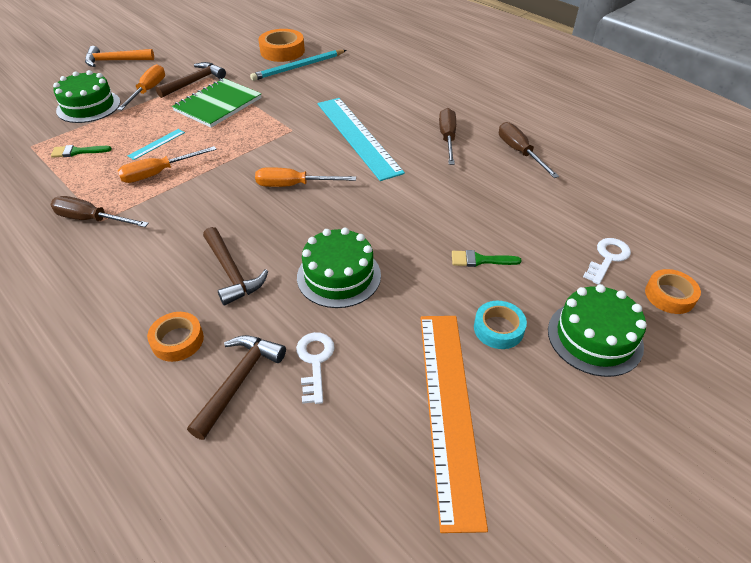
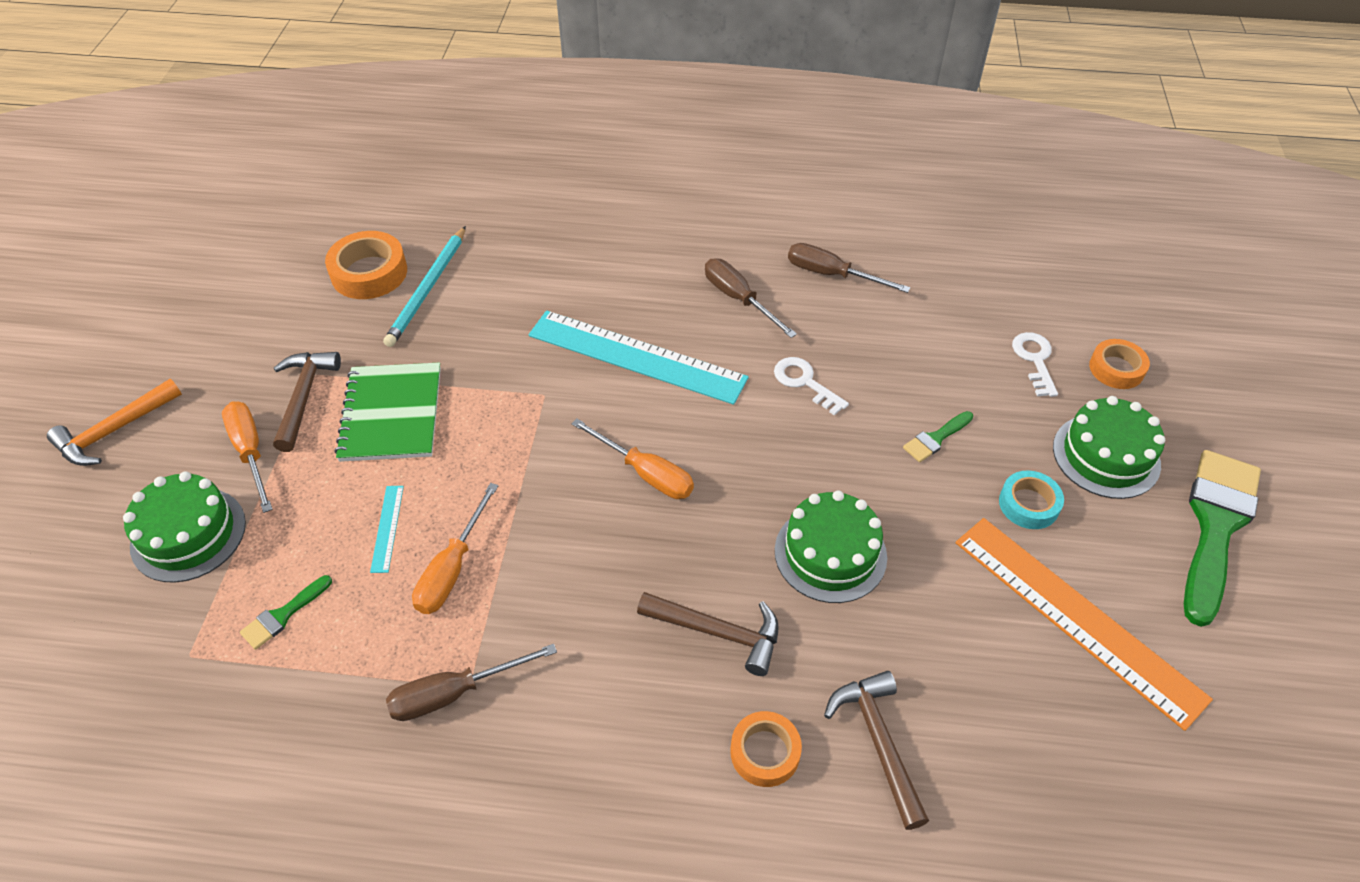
camera: 40 degrees left, 5 degrees up
orange screwdriver [255,167,356,187] -> orange screwdriver turned 105 degrees counterclockwise [571,418,694,499]
white key [296,332,335,404] -> white key moved to [774,357,849,416]
none -> green brush [1184,450,1261,627]

